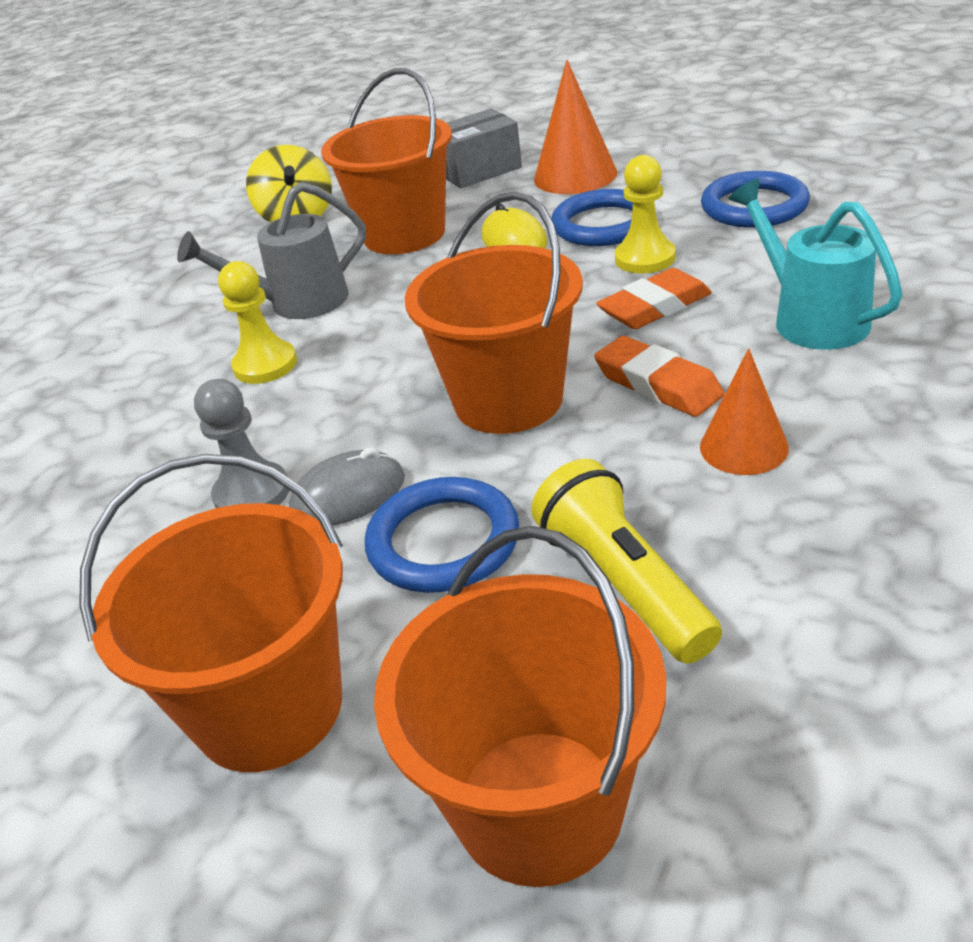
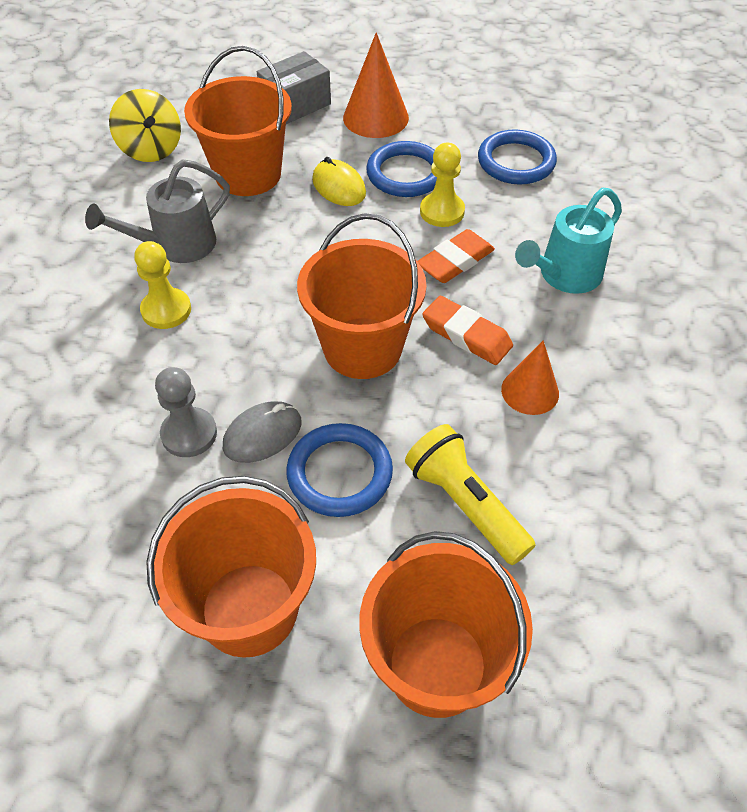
camera: 15 degrees left, 15 degrees up
turquoise watering can [729,178,903,350] -> turquoise watering can turned 90 degrees counterclockwise [515,188,622,294]

